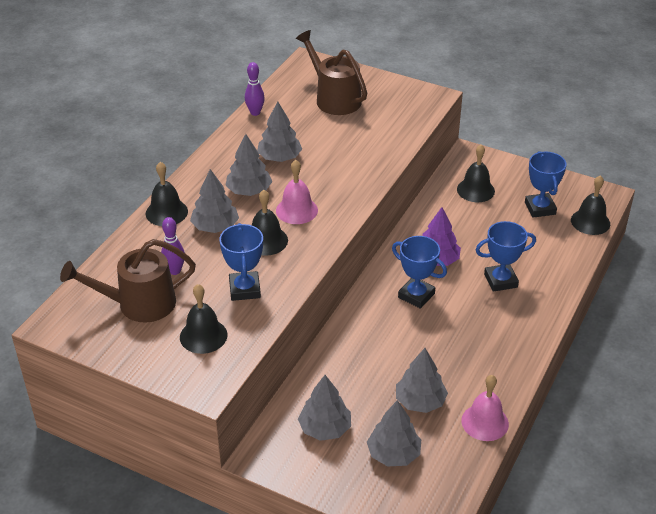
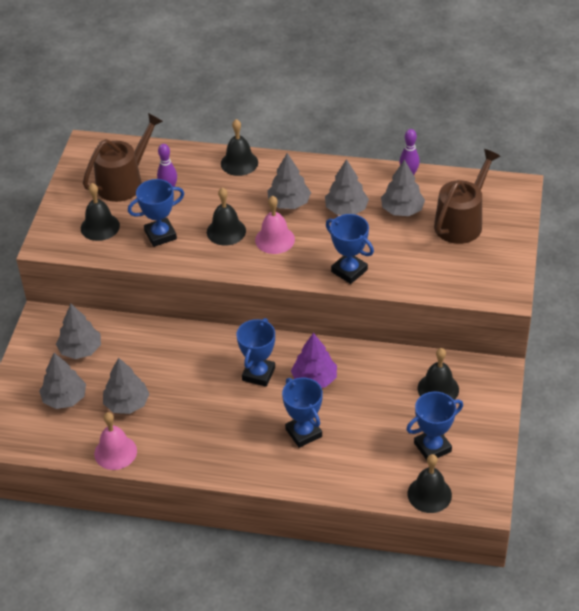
camera: 75 degrees right, 5 degrees up
brown watering can [60,239,196,322] -> brown watering can turned 75 degrees clockwise [83,113,163,202]
grey tree [190,169,239,233] -> grey tree moved to [381,159,425,216]
none -> blue trophy [326,214,374,284]

